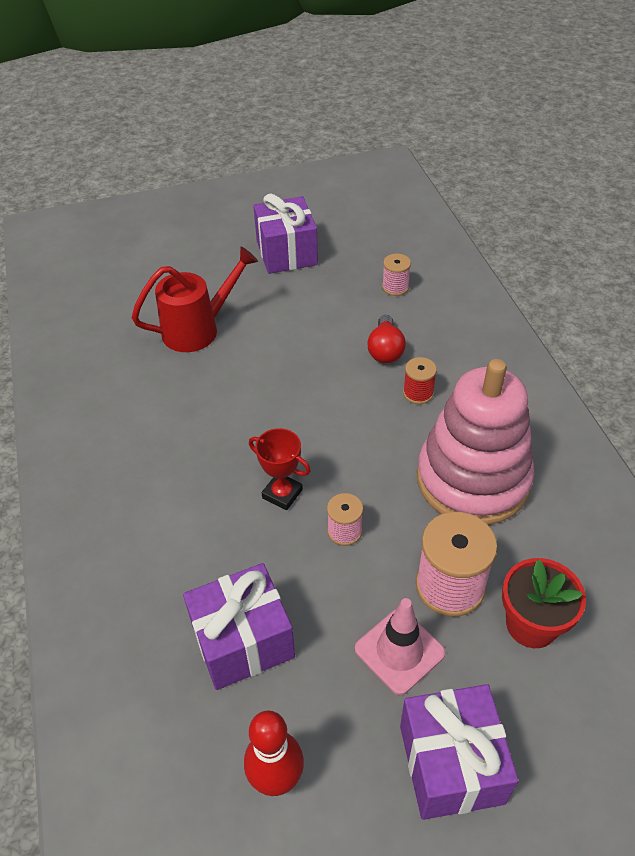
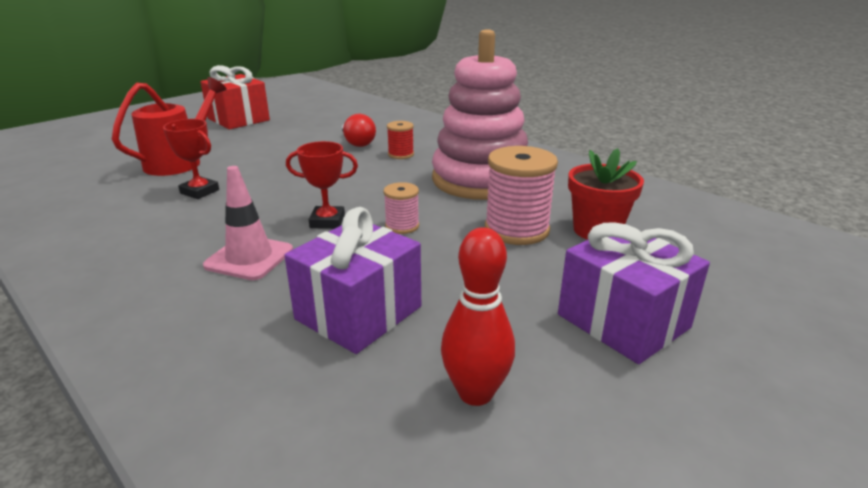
camera: 30 degrees left, 20 degrees down
purple gift [253,194,318,274] -> red gift [200,65,270,130]
pink traffic cone [355,598,445,695] -> pink traffic cone moved to [203,166,293,280]
pink spool [382,254,411,296] -> none
none -> red trophy [163,119,219,199]

